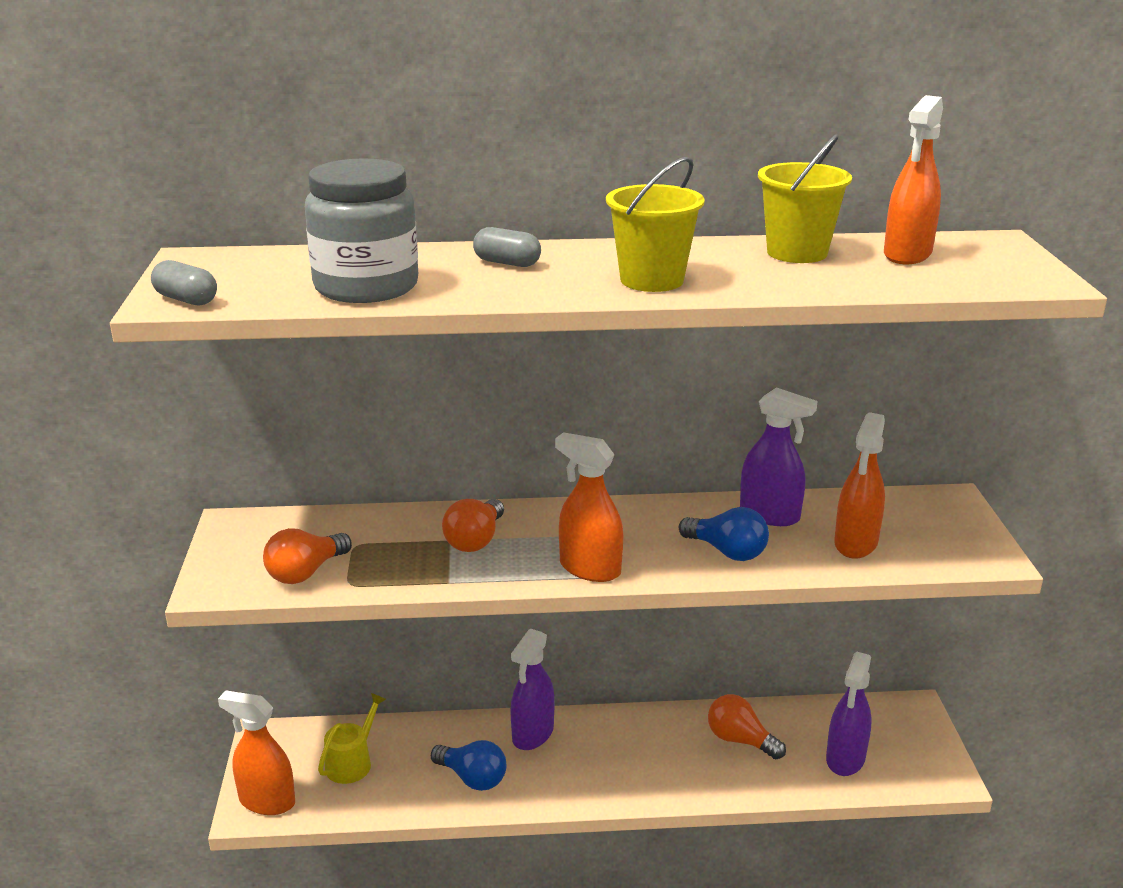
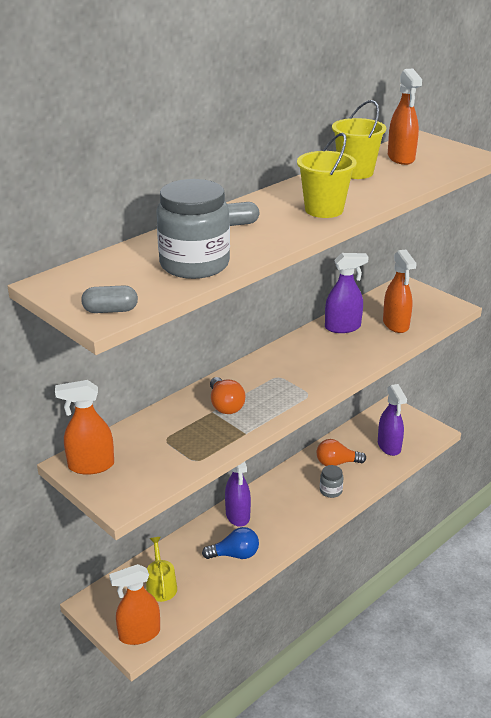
camera: 40 degrees left, 5 degrees up
orange light bulb [263,528,352,584] -> none
orange spray bottle [555,432,623,582] -> orange spray bottle moved to [55,380,114,475]
blue light bulb [679,507,769,561] -> none
none -> grey jar [320,465,343,498]

